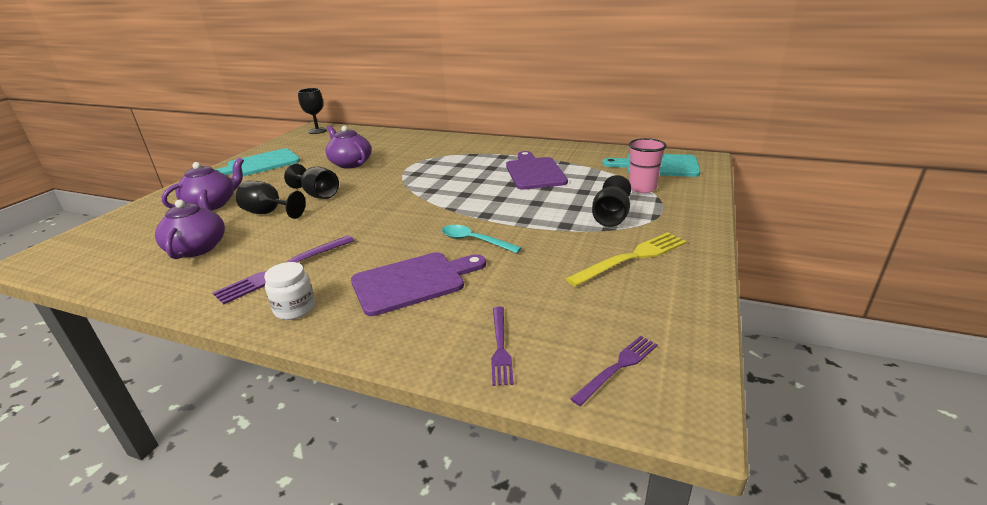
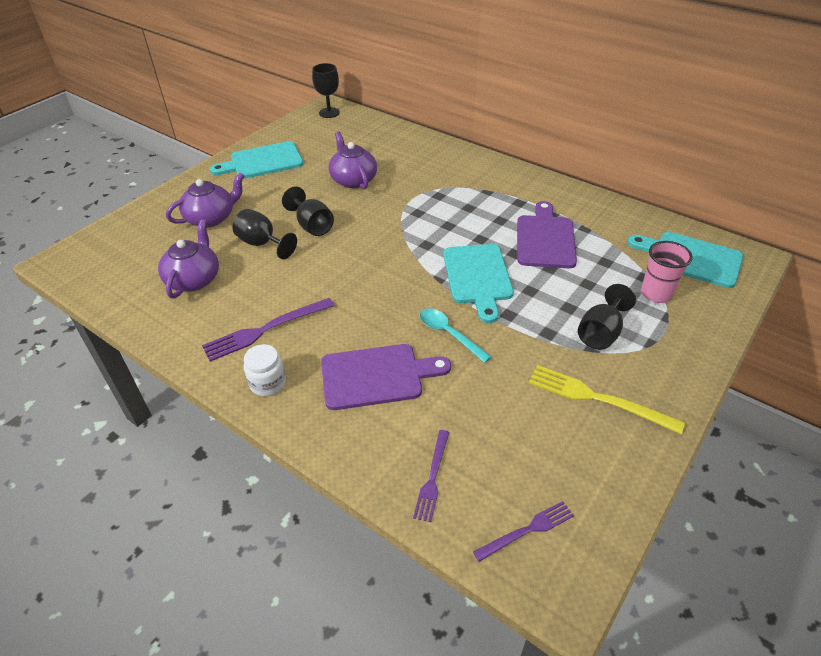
camera: 15 degrees right, 15 degrees up
yellow fork [566,232,687,287] -> yellow fork turned 135 degrees counterclockwise [529,365,685,434]
none -> turquoise cutting board [443,244,514,323]

